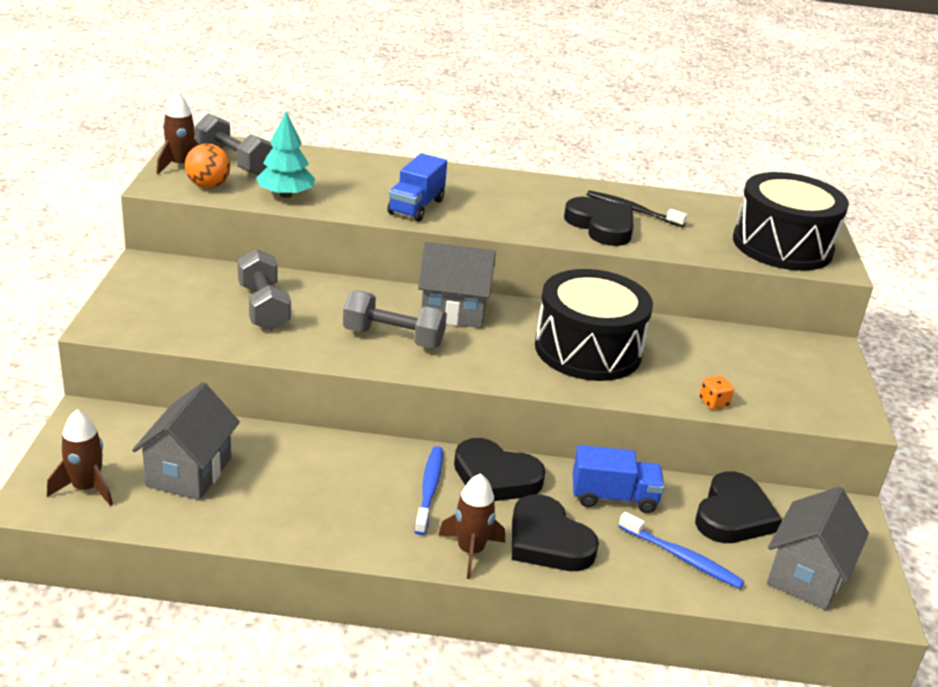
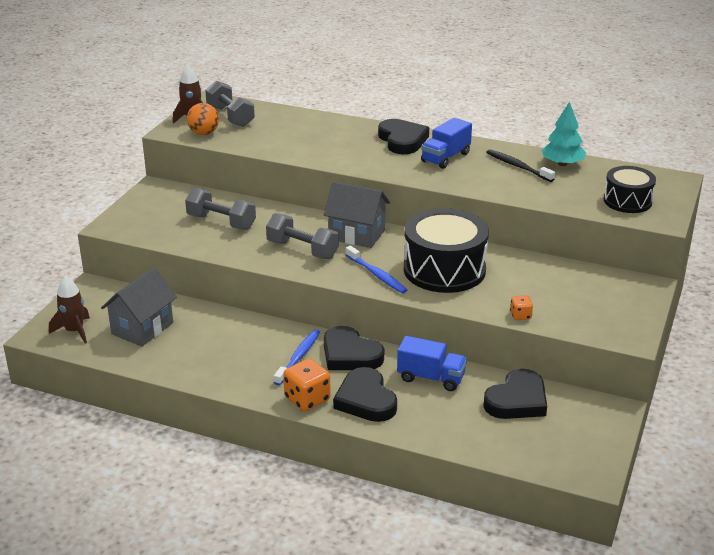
camera: 20 degrees right, 0 degrees up
grey dumbbell [238,249,291,331] -> grey dumbbell turned 60 degrees counterclockwise [185,188,256,230]
turquoise tree [256,112,315,198] -> turquoise tree moved to [541,101,586,166]
blue truck [387,153,447,222] -> blue truck moved to [421,118,472,169]
brown rocket [438,473,505,579] -> orange dice [283,359,331,412]
black heart [564,197,633,246] -> black heart moved to [378,119,429,154]
blue toothbrush [618,512,744,589] -> blue toothbrush moved to [345,245,407,293]
black drum [733,172,849,271] -> black drum [604,166,656,213], size x0.59
grey house [767,487,869,610] -> none

